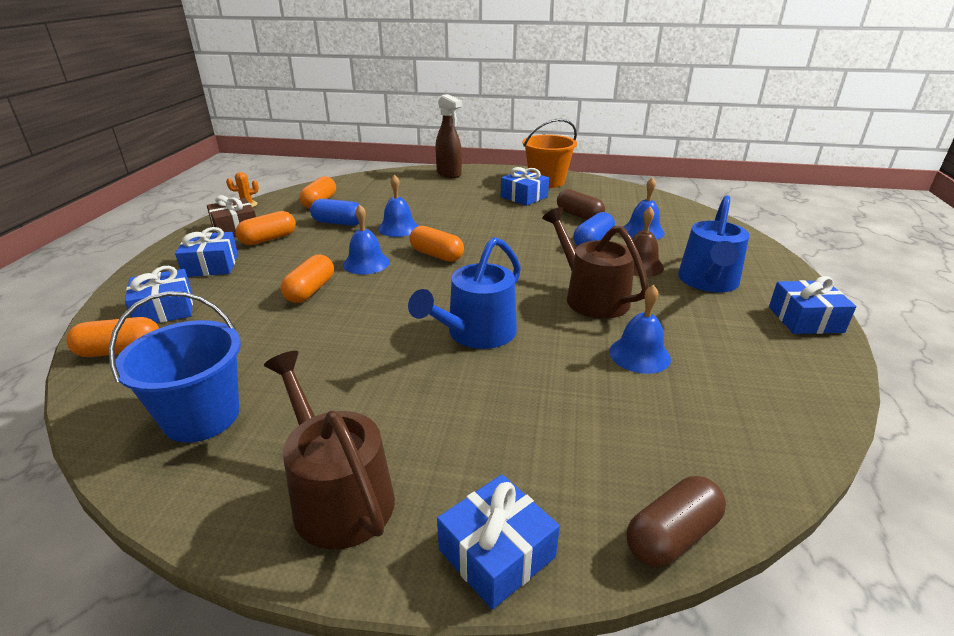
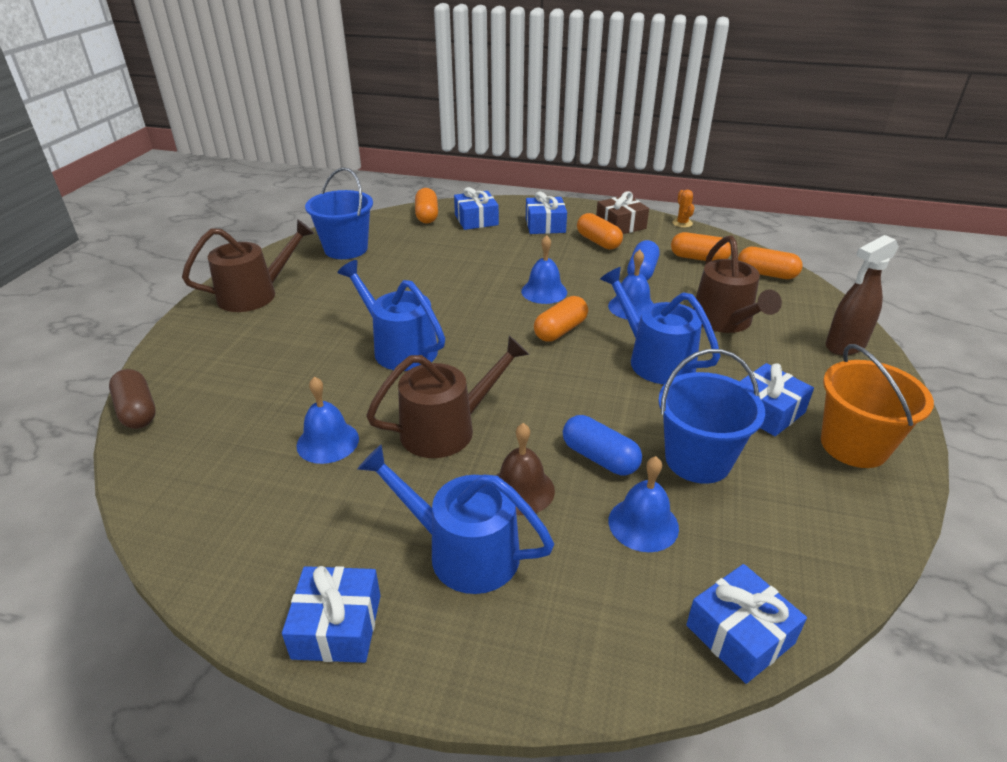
camera: 95 degrees right, 5 degrees up
orange capsule [281,255,334,303] -> orange capsule moved to [738,247,803,279]
blue gift [437,474,560,610] -> blue gift moved to [686,564,807,684]
brown capsule [557,189,605,220] -> blue bucket [658,349,765,484]
none -> blue watering can [600,267,720,384]
none -> brown watering can [693,235,782,333]

